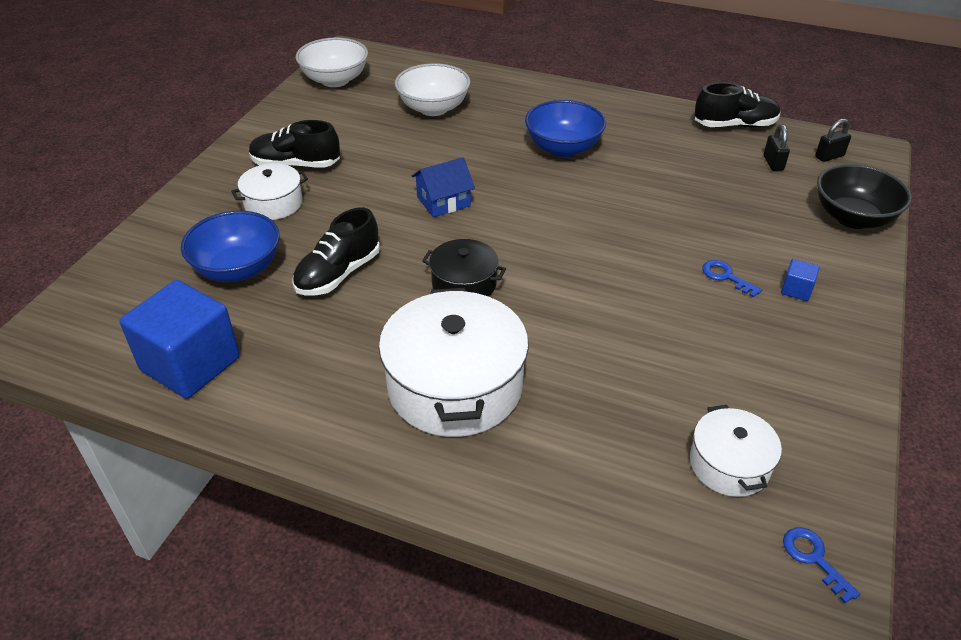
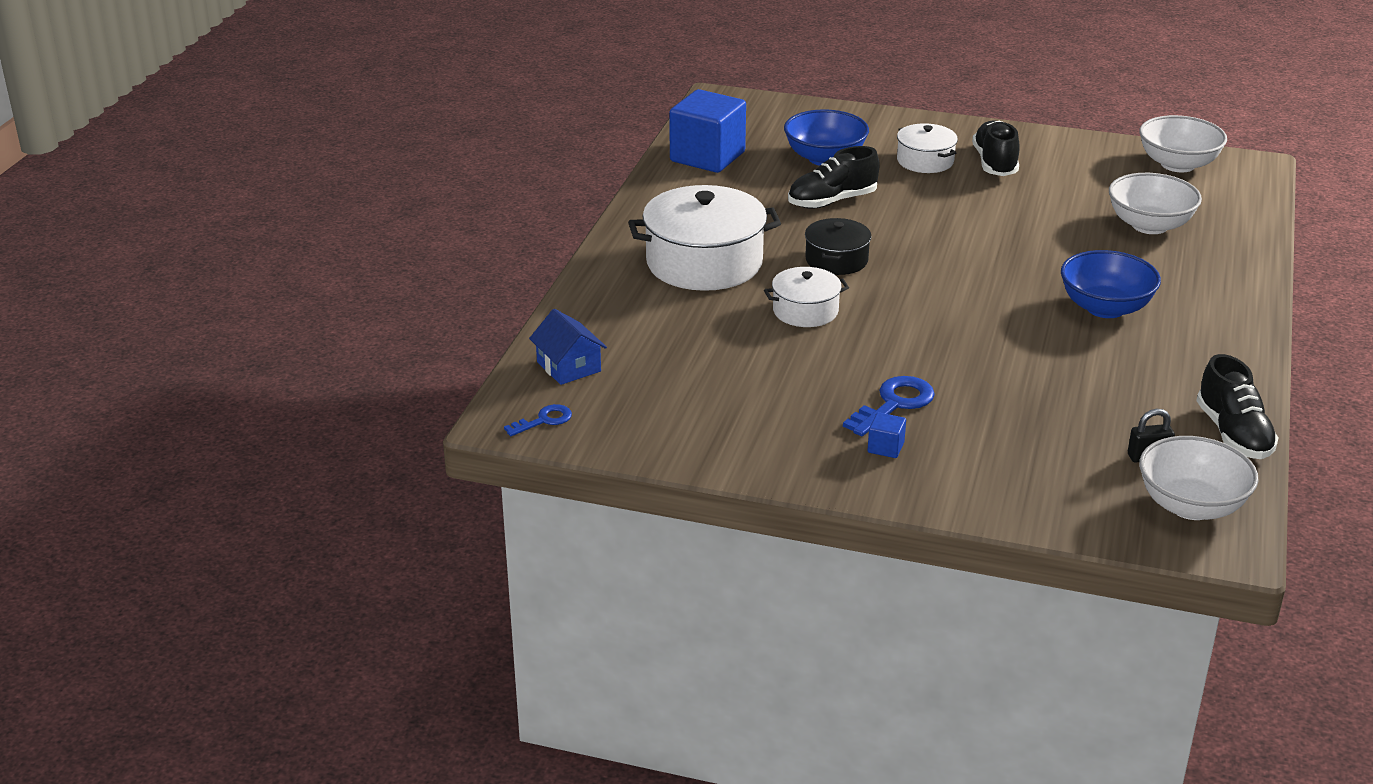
camera: 85 degrees right, 10 degrees down
black shoe [292,208,380,295] -> black shoe turned 60 degrees counterclockwise [788,146,880,209]
blue house [412,157,475,217] -> blue house moved to [529,309,607,385]
white pot [690,405,782,497] -> white pot moved to [764,267,849,327]
blue key [702,260,762,298] -> blue key [843,376,935,436], size x1.66
black padlock [815,119,851,162] -> white bowl [1139,436,1259,520]
black bowl [817,164,912,229] -> none

